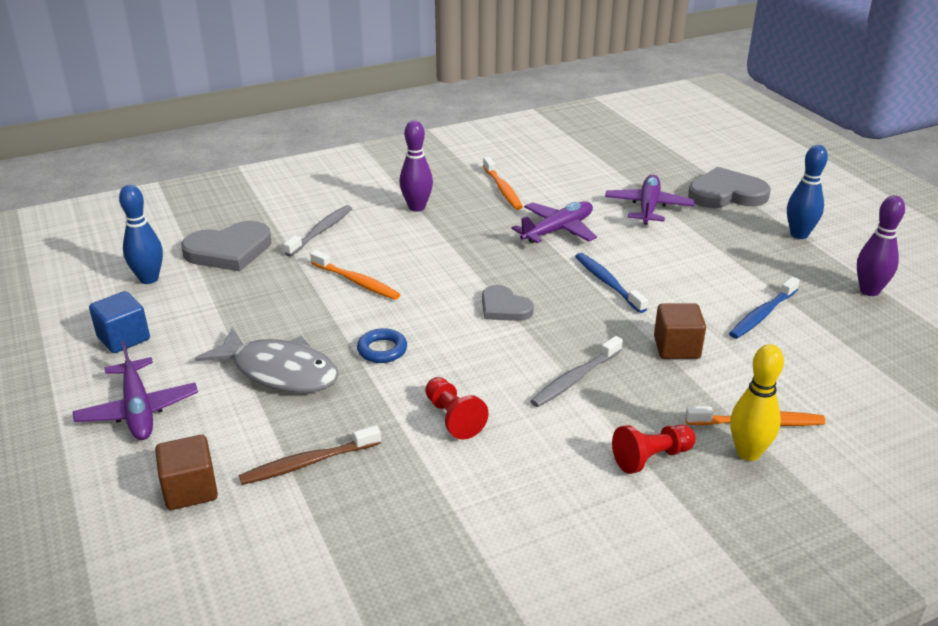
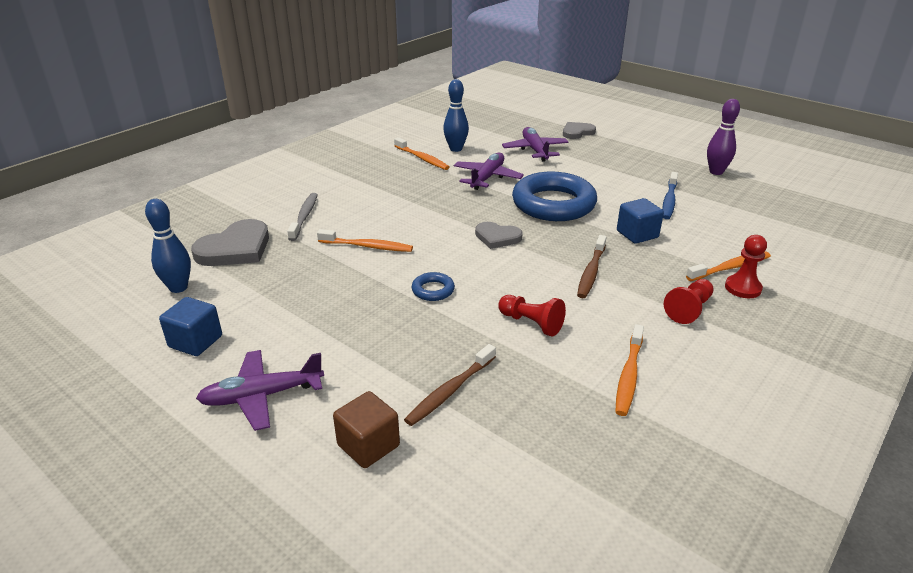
camera: 25 degrees left, 0 degrees up
purple plane [73,341,198,440] -> purple plane turned 120 degrees clockwise [196,350,324,431]
grey fish [195,327,339,393] -> none
purple bowling pin [399,120,433,212] -> none
grey toothbrush [530,336,623,407] -> brown toothbrush [577,235,607,298]
blue toothbrush [575,253,648,313] -> blue ring [512,172,597,221]
brown cube [654,303,706,359] -> blue cube [617,198,664,244]
grey heart [688,167,771,208] -> grey heart [563,122,596,139], size x0.61
yellow bowling pin [730,344,784,461] -> red pawn [725,235,767,298]
blue bowling pin [787,145,828,239] -> blue bowling pin moved to [443,79,469,152]
none -> orange toothbrush [615,324,644,416]

